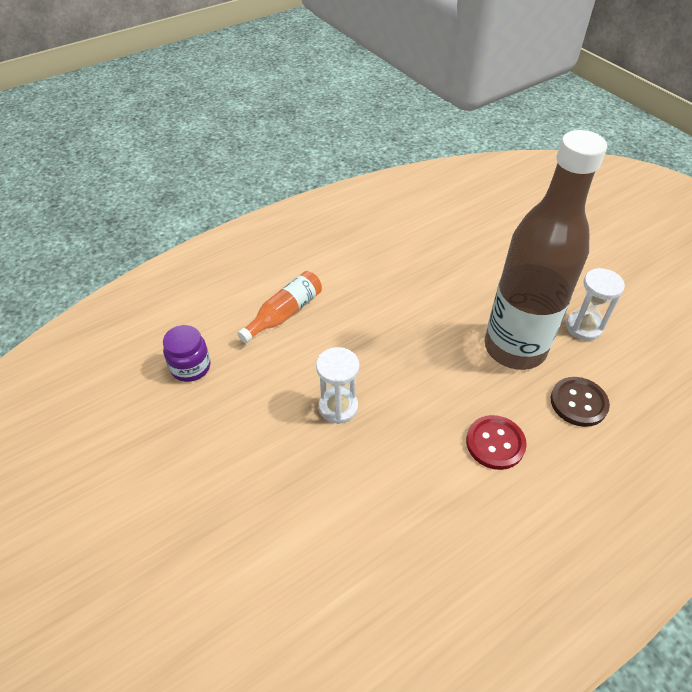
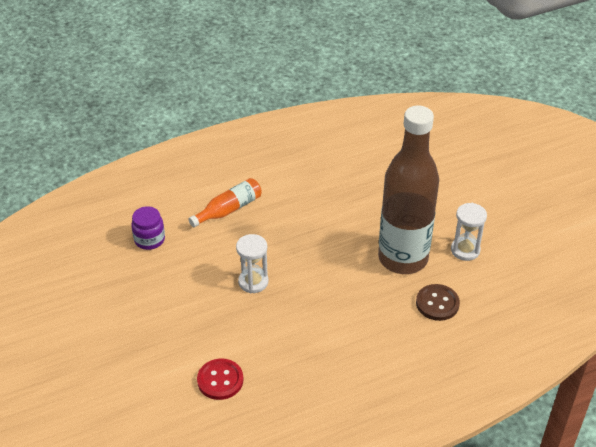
camera: 10 degrees right, 5 degrees down
red button [466,415,527,470] -> red button moved to [197,359,244,400]

